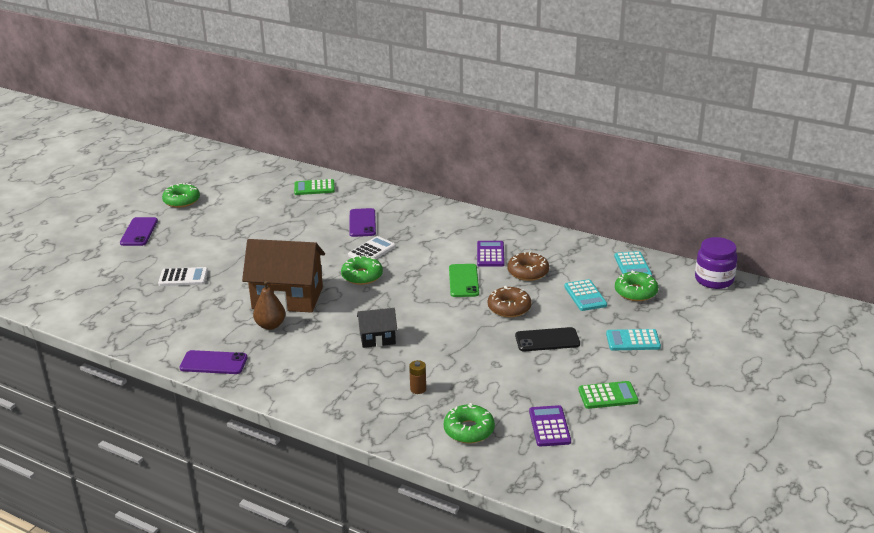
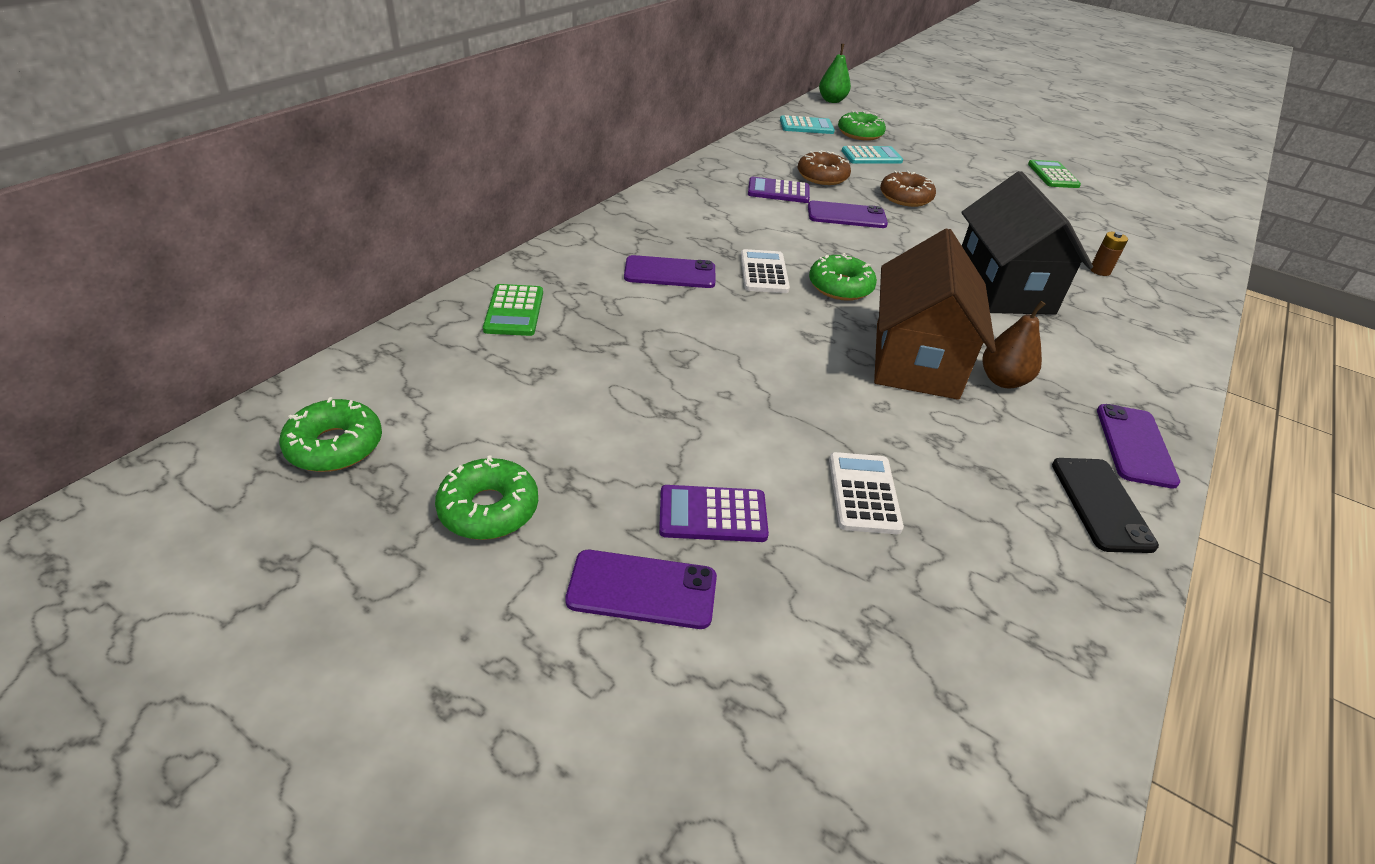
camera: 90 degrees left, 10 degrees up
white calculator [348,236,396,259] -> white calculator turned 45 degrees clockwise [741,249,790,293]
black house [357,308,397,348] -> black house [961,171,1093,315], size x1.98
green donut [444,403,495,443] -> green donut moved to [279,397,382,472]
green phone [449,264,479,297] -> purple phone [808,201,888,228]
black phone [515,327,580,351] -> black phone moved to [1052,458,1159,553]
purple calculator [529,405,571,447] -> purple calculator moved to [659,485,769,542]
turquoise calculator [606,329,661,350] -> none
purple jar [695,237,738,289] -> green pear [819,44,851,103]

